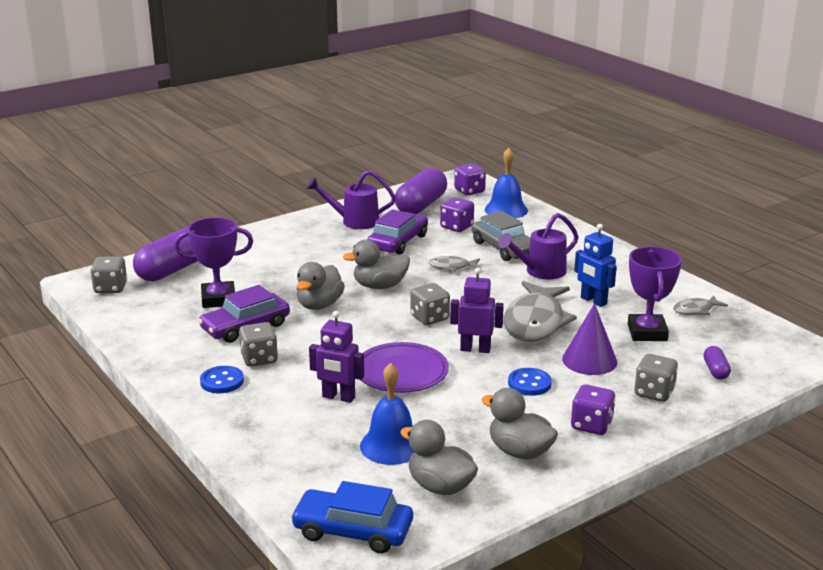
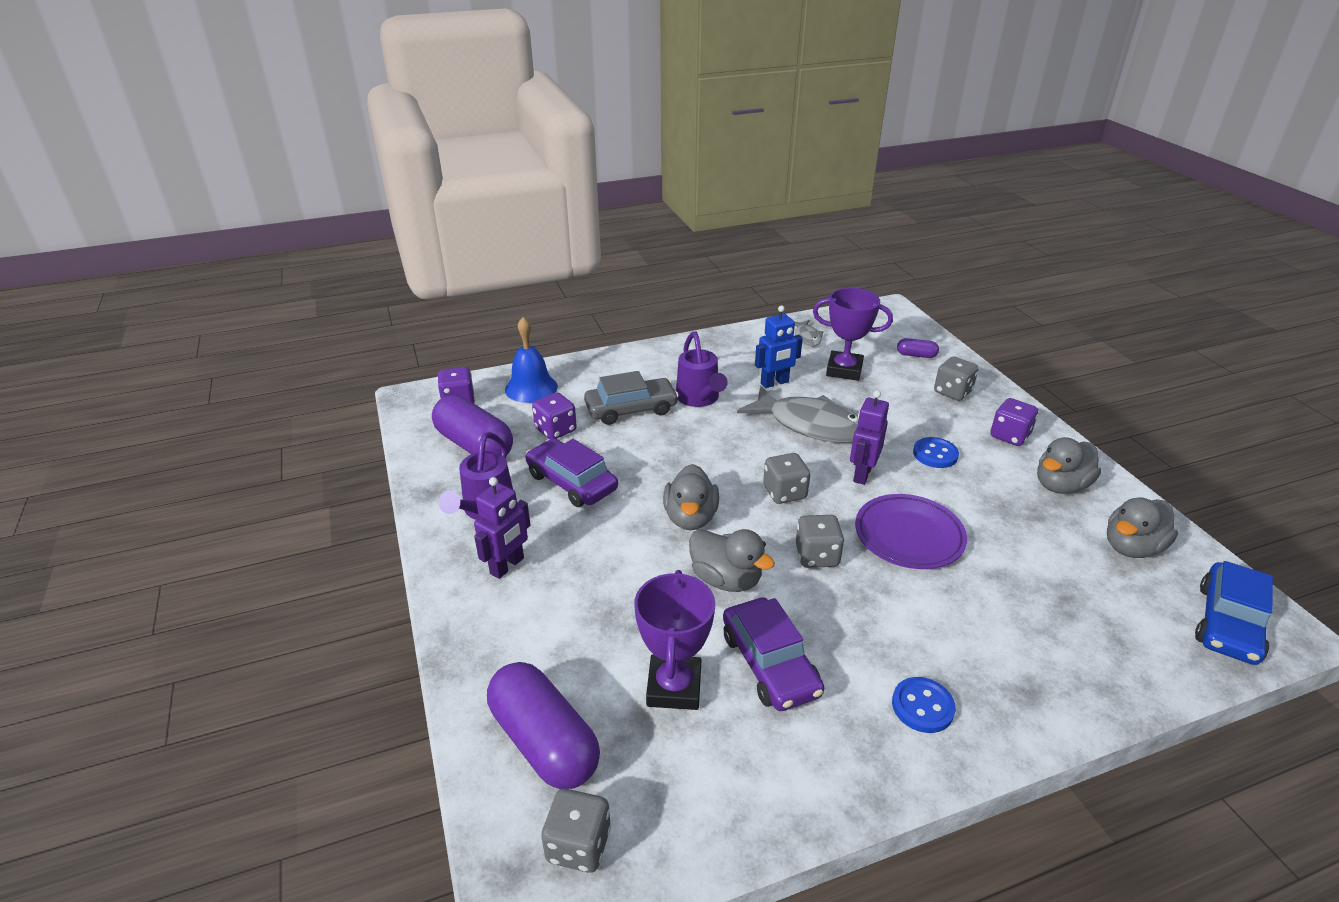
camera: 75 degrees left, 10 degrees up
grey dice [239,322,278,367] -> grey dice moved to [796,515,844,568]
purple robot [309,311,364,403] -> purple robot moved to [474,477,530,579]
blue bell [360,363,414,465] -> none
grey fish [428,256,481,272] -> none
purple cone [562,303,618,375] -> none

